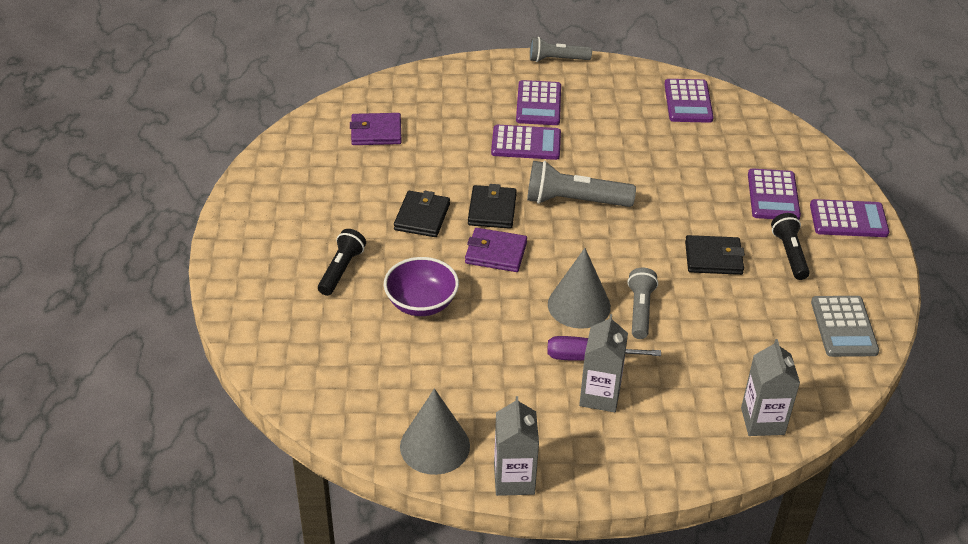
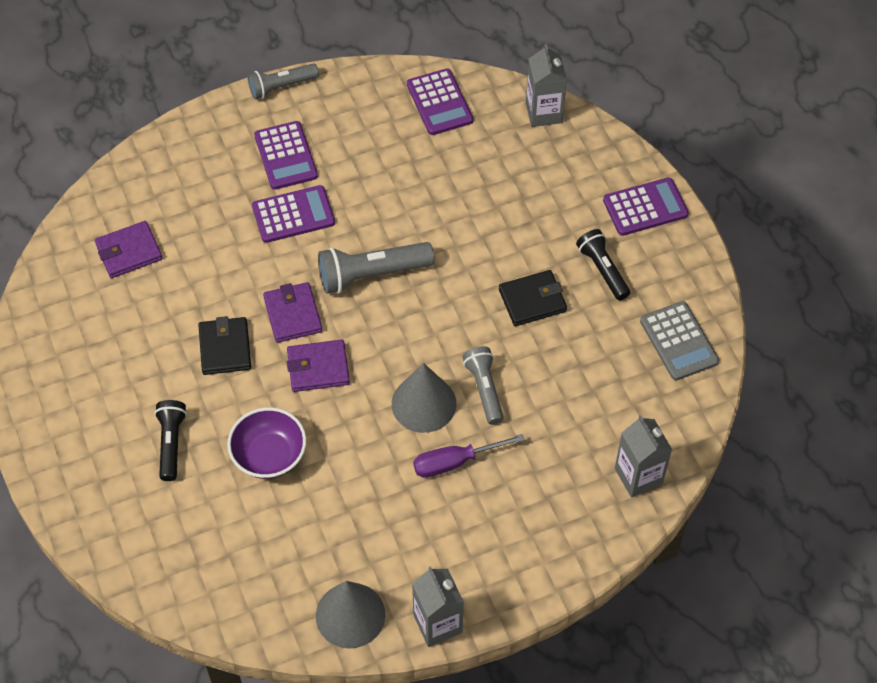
camera: 20 degrees left, 15 degrees up
black wallet [468,184,517,229] -> purple wallet [263,282,322,343]
grey carton [579,314,628,412] -> grey carton moved to [526,44,567,127]
purple calculator [748,168,801,220] -> none

